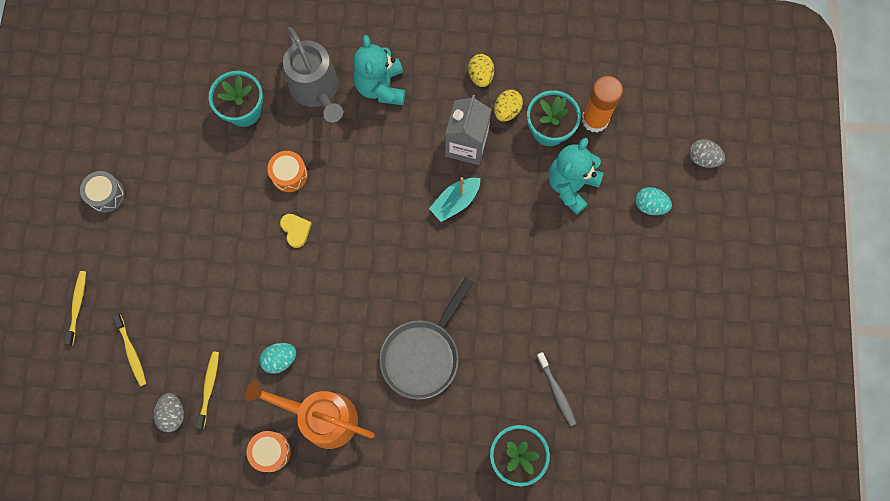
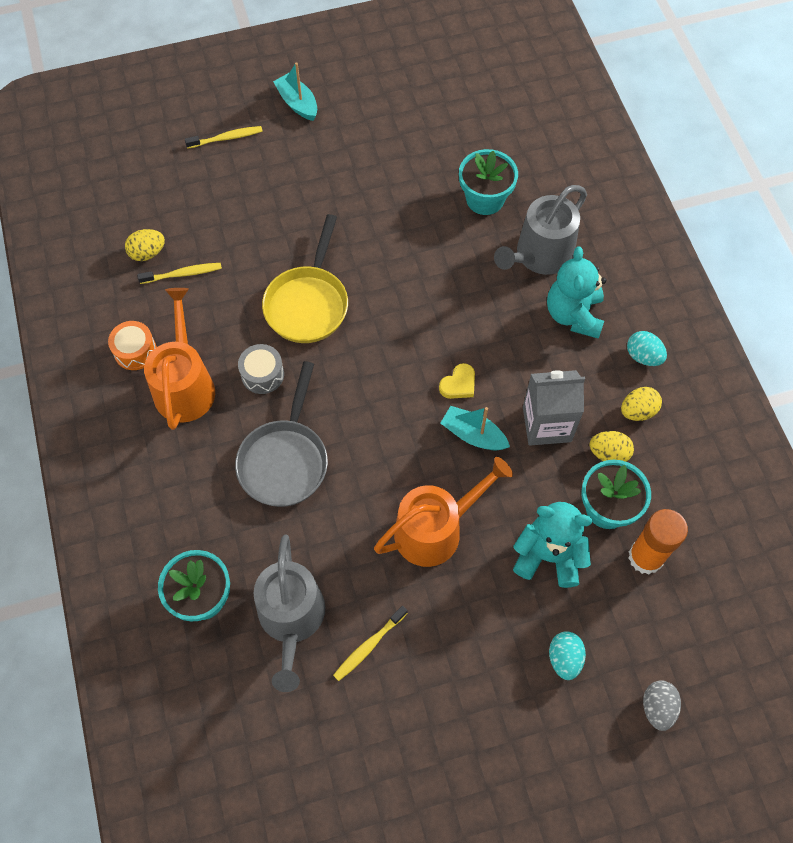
camera: 70 degrees right, 10 degrees down
grey drum [80,171,125,213] -> grey drum moved to [238,344,284,394]
yellow toothbrush [112,314,146,386] -> yellow toothbrush moved to [333,606,408,681]
grey egg [154,393,184,432] -> yellow egg [125,229,165,261]
turquoise egg [260,343,296,374] -> turquoise egg moved to [627,331,667,366]
orange drum [267,151,308,192] -> none
yellow heart [280,214,312,248] -> yellow heart moved to [439,363,475,399]
turquoise teddy bear [353,35,405,105] -> turquoise teddy bear turned 60 degrees counterclockwise [547,246,606,339]
grey pan [379,277,474,399] -> grey pan turned 90 degrees counterclockwise [235,361,328,507]
grey toothbrush [537,352,577,426] -> grey watering can [253,534,325,692]
none -> yellow pan [262,214,348,343]
none -> turquoise boat [273,62,317,121]
none -> orange watering can [374,457,513,567]

